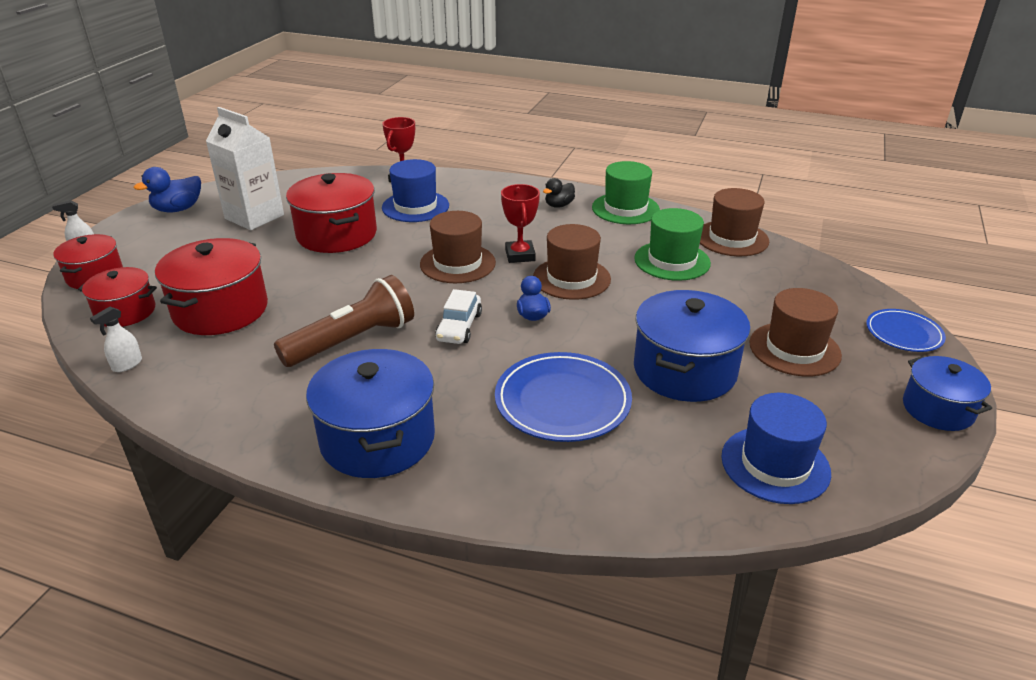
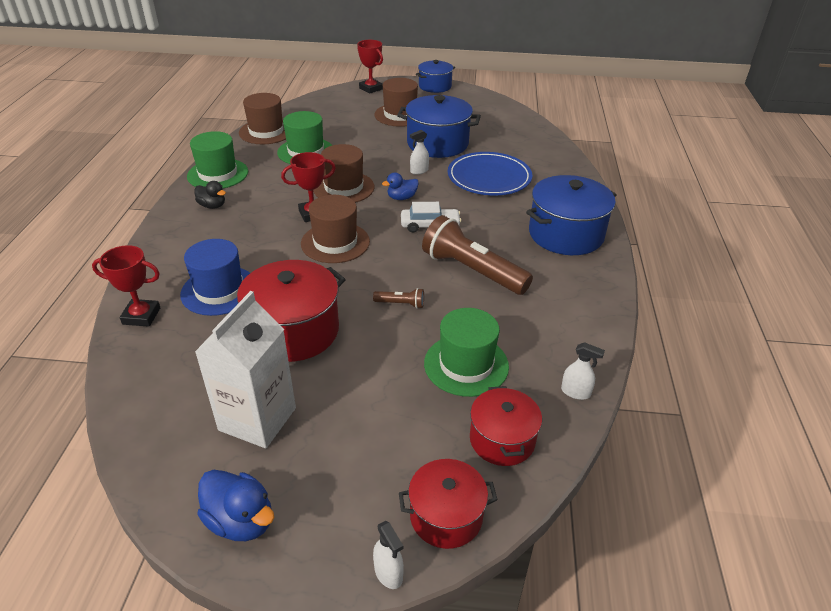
camera: 105 degrees left, 5 degrees up
red pot [155,238,268,335] -> green hat [424,308,509,397]
blue hat [721,393,831,504] -> none
blue plate [866,309,946,352] -> red trophy [357,40,383,94]
none -> brown flashlight [373,288,424,309]
none -> white spray bottle [410,130,429,175]

